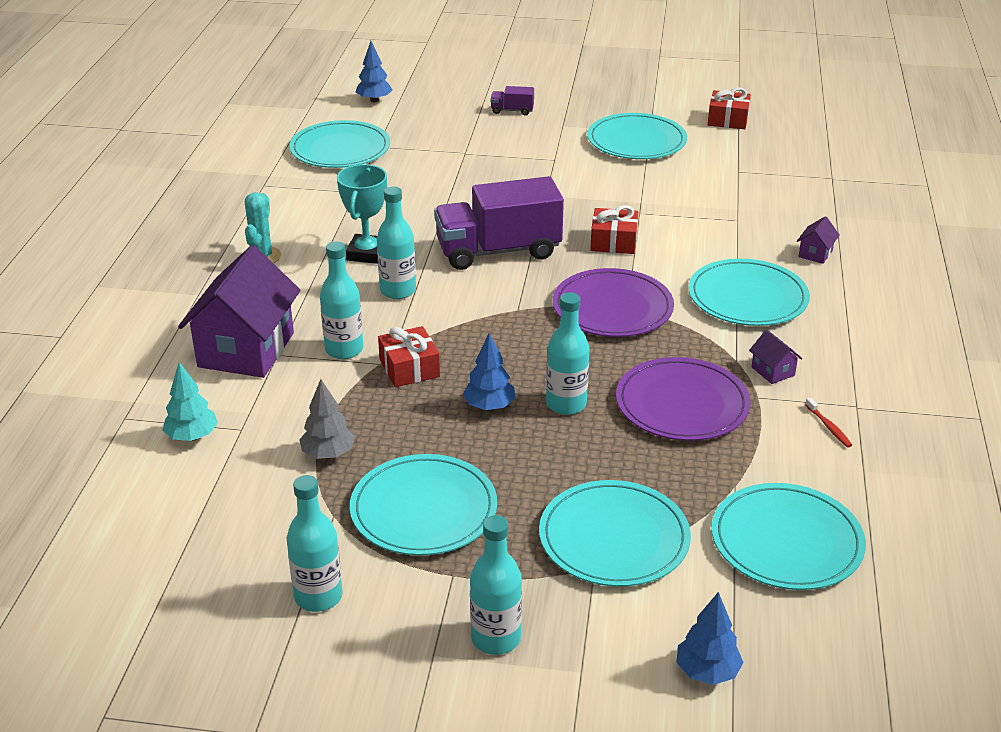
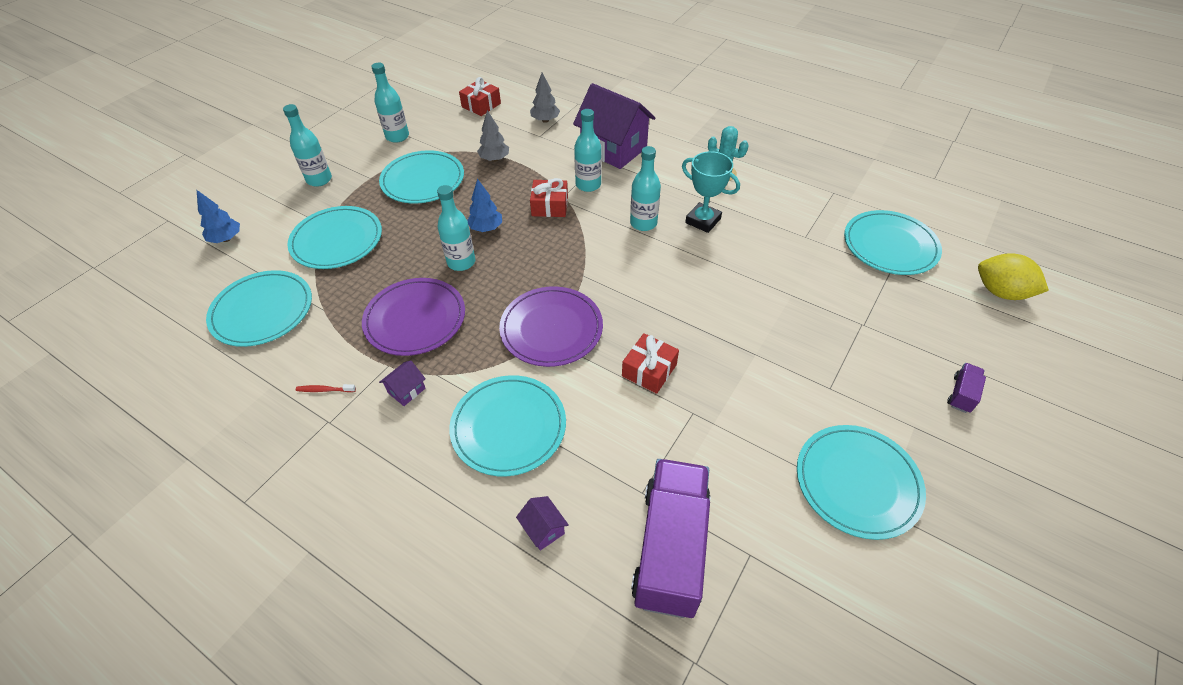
camera: 115 degrees right, 15 degrees up
turquoise tree [162,362,218,441] -> grey tree [530,73,560,123]
blue tree [356,41,392,102] -> yellow lemon [978,253,1049,300]
purple truck [434,176,564,270] -> purple truck moved to [631,459,710,618]
red gift [708,87,751,129] -> red gift moved to [459,77,501,116]
purple house [749,330,803,384] -> purple house turned 45 degrees counterclockwise [379,360,426,406]

